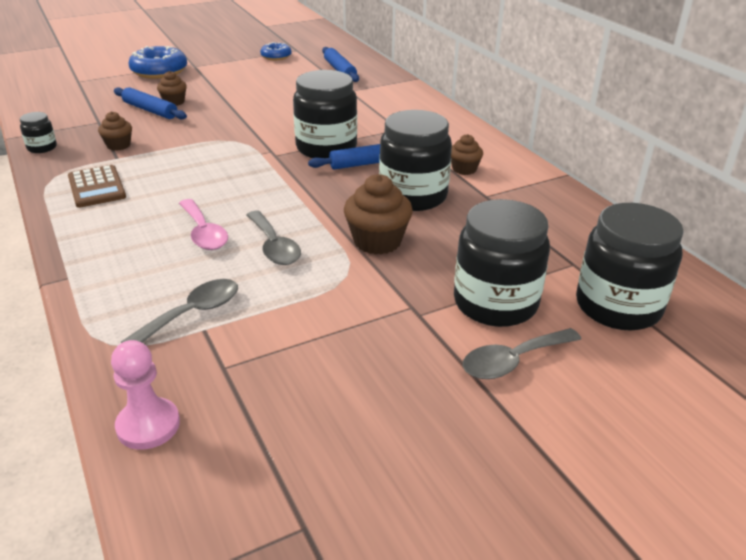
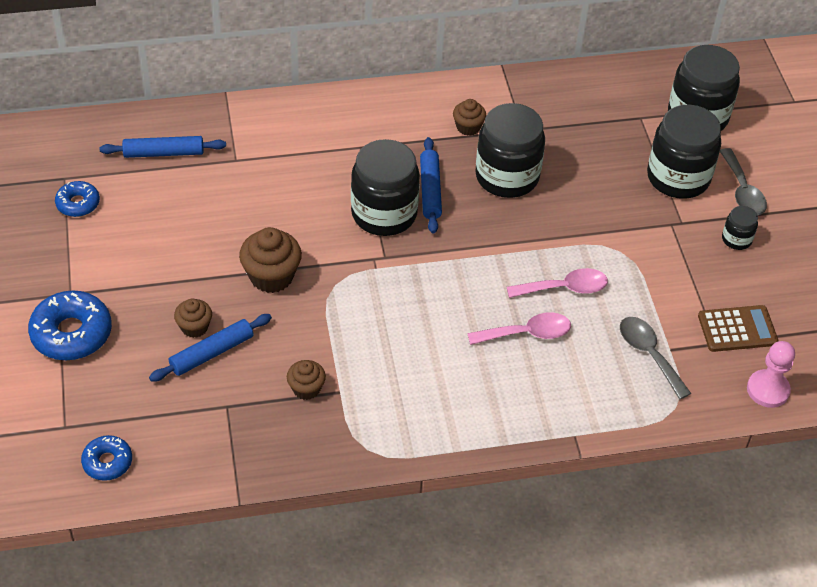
camera: 75 degrees left, 15 degrees up
black jar [20,112,57,153] -> black jar moved to [722,206,758,250]
brown calculator [68,165,126,208] -> brown calculator moved to [698,305,778,352]
grey spoon [246,211,301,265] -> pink spoon [507,268,608,298]
brown cupcake [344,174,413,255] -> brown cupcake moved to [239,227,302,293]
none -> blue donut [81,435,132,481]

